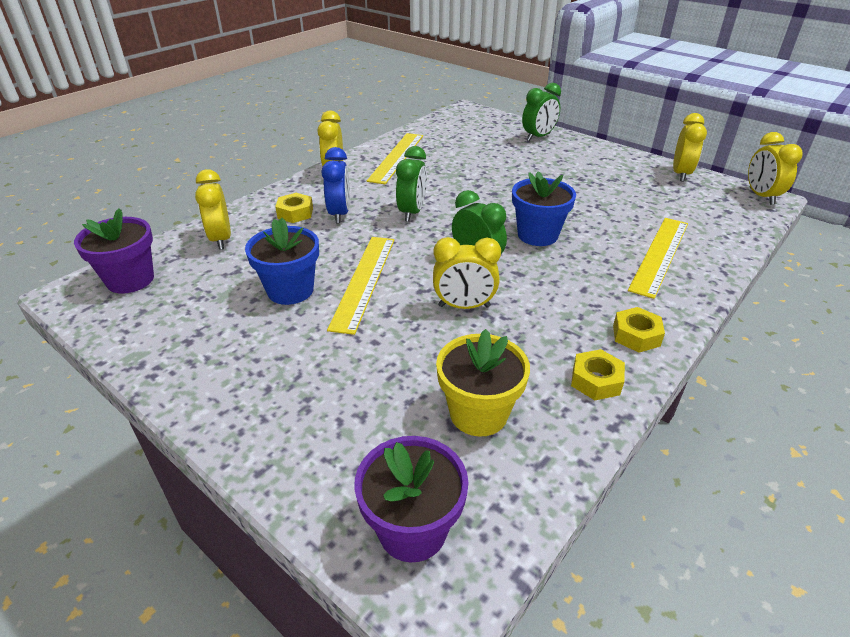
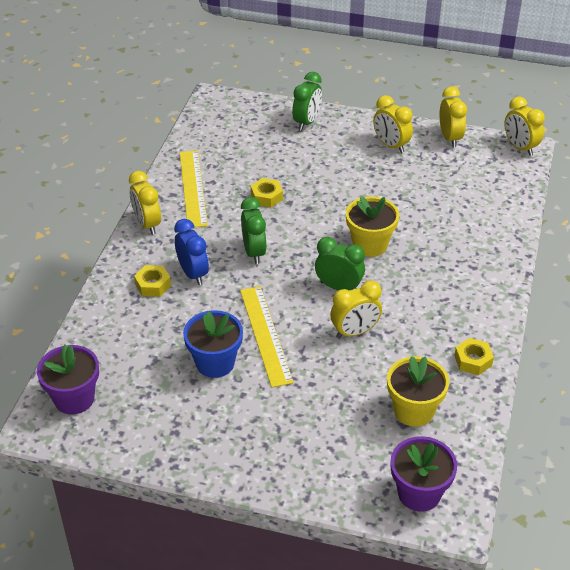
camera: 25 degrees left, 5 degrees up
yellow clock [195,169,231,250] -> yellow clock moved to [373,95,413,153]
blue flower pot [512,171,576,246] -> yellow flower pot [346,196,399,257]
yellow nut [613,307,665,353] -> yellow nut moved to [251,178,283,207]
yellow ruler [628,218,688,299] -> none

